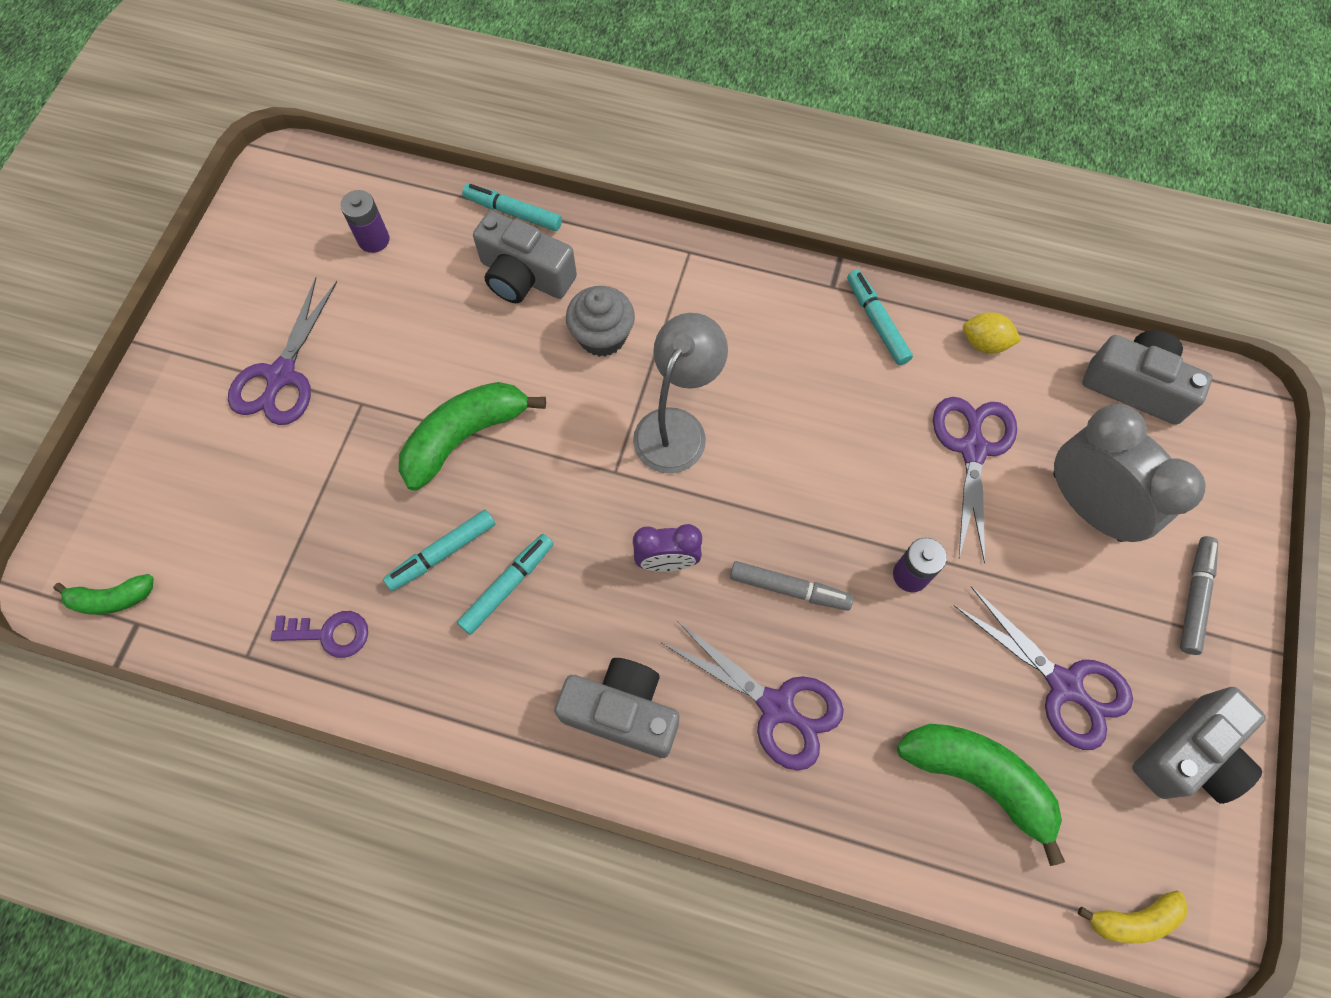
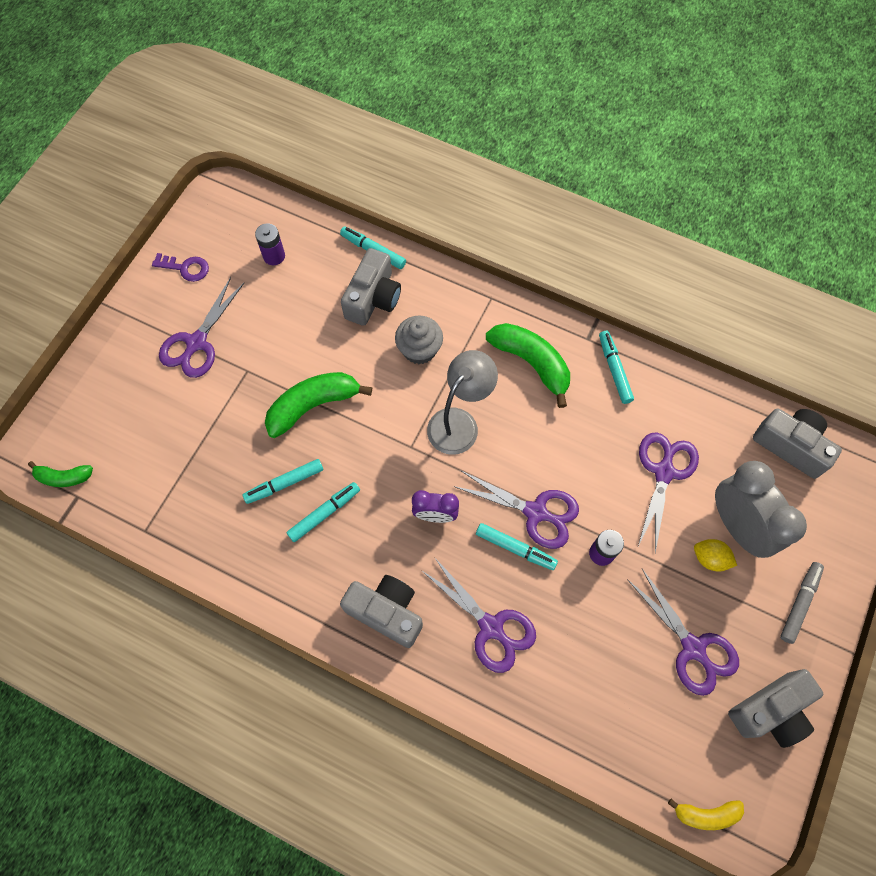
camera: 10 degrees right, 0 degrees up
purple key [271,611,368,658] -> purple key moved to [152,253,209,282]
grey camera [473,211,577,303] -> grey camera turned 105 degrees counterclockwise [341,248,401,326]
grey marker [730,561,854,611] -> turquoise marker [476,523,558,570]
green banana [897,724,1065,866] -> green banana moved to [486,323,570,408]
yellow lemon [963,312,1021,353] -> yellow lemon moved to [694,539,737,571]
none -> purple scissors [453,470,579,549]

